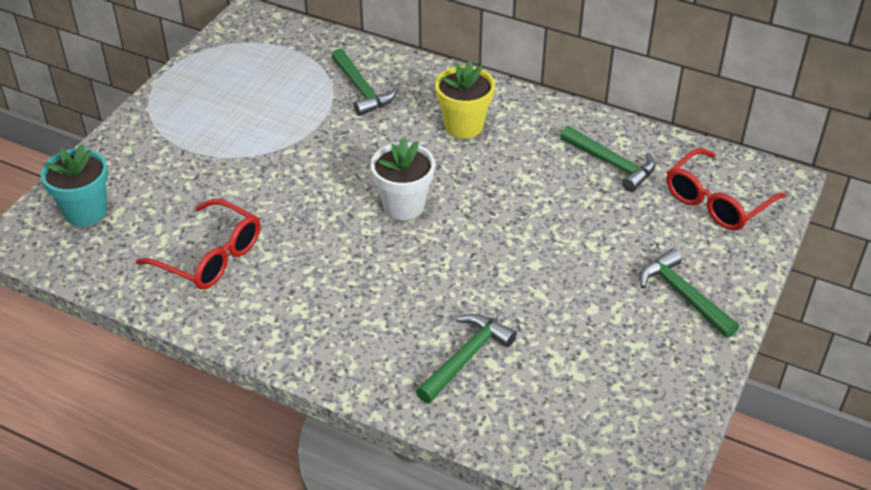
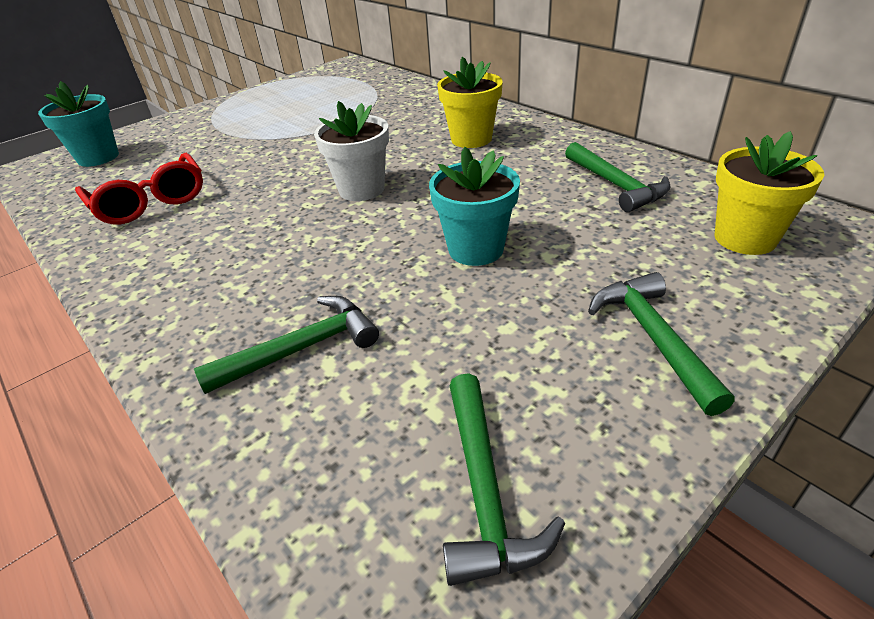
camera: 25 degrees right, 5 degrees down
green hammer [332,49,397,116] -> green hammer moved to [443,373,565,586]
red glasses [666,148,786,230] -> yellow flower pot [714,131,824,255]
none -> turquoise flower pot [429,147,520,266]

